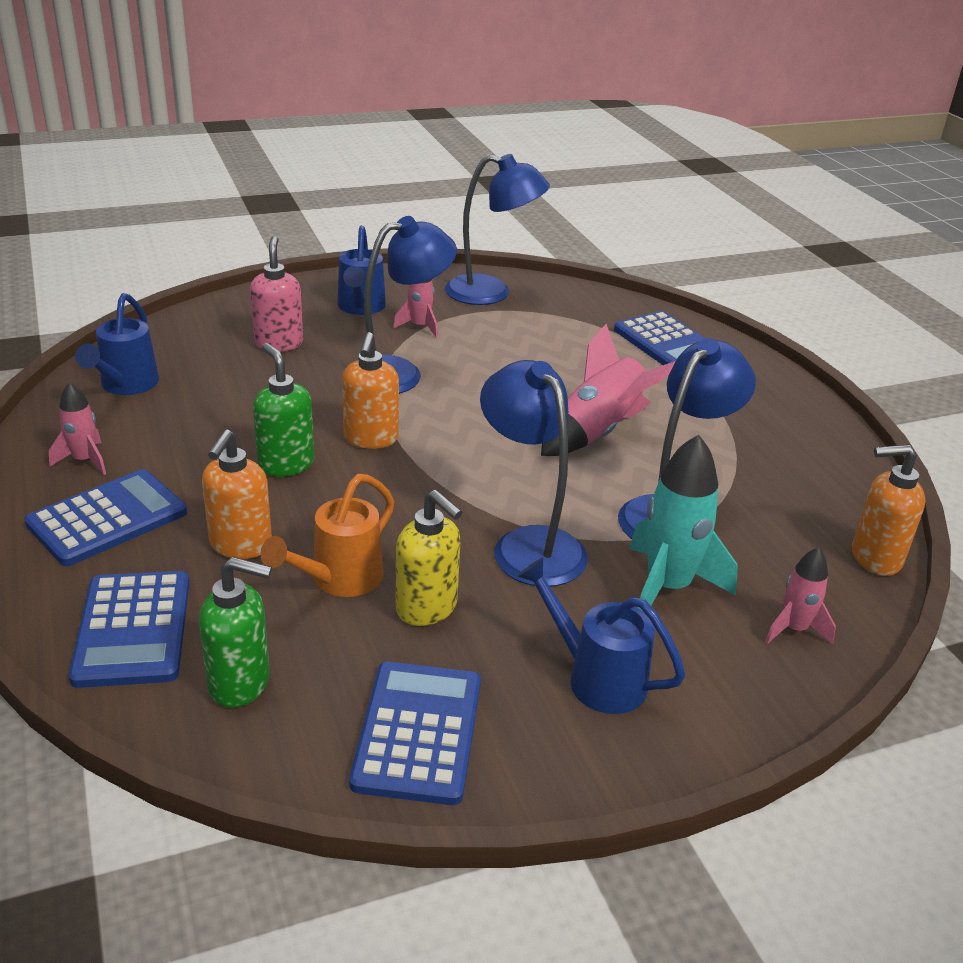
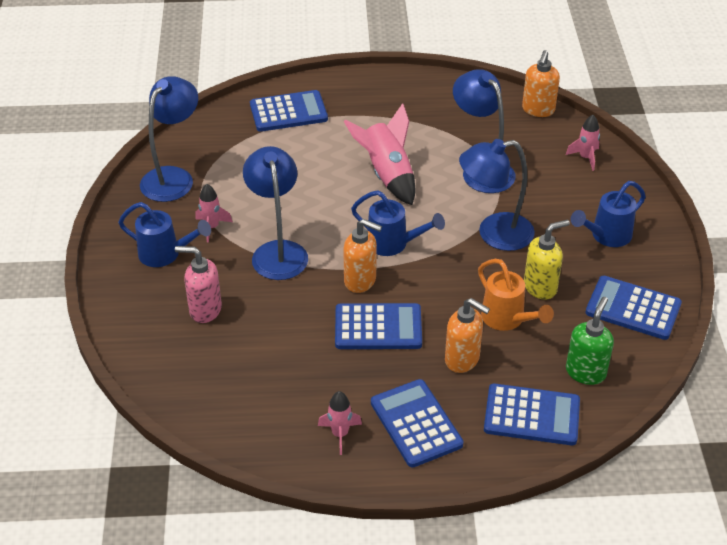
camera: 70 degrees left, 10 degrees up
blue watering can [75,293,159,395] -> blue watering can moved to [351,190,445,256]
green soap dispenser [253,343,314,477] -> blue calculator [335,303,422,349]
turquoise rocket [629,434,738,610] -> none

